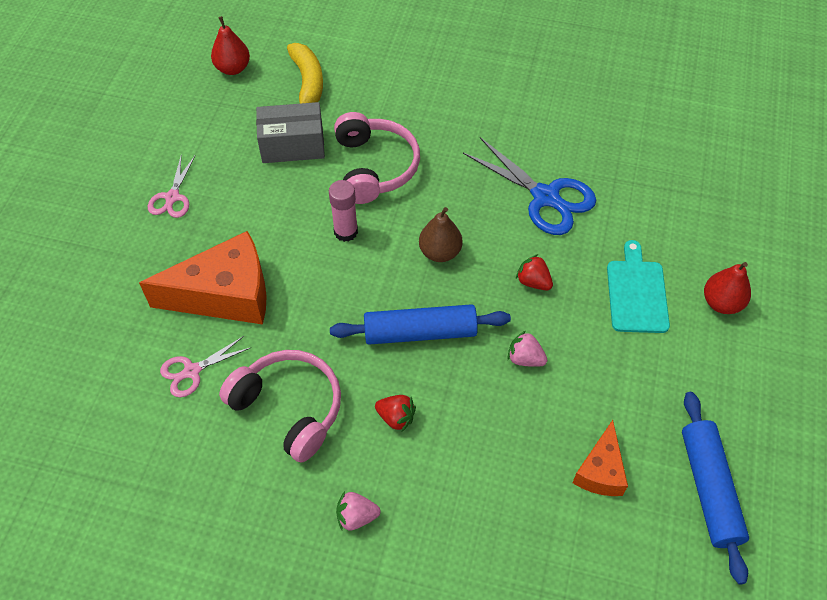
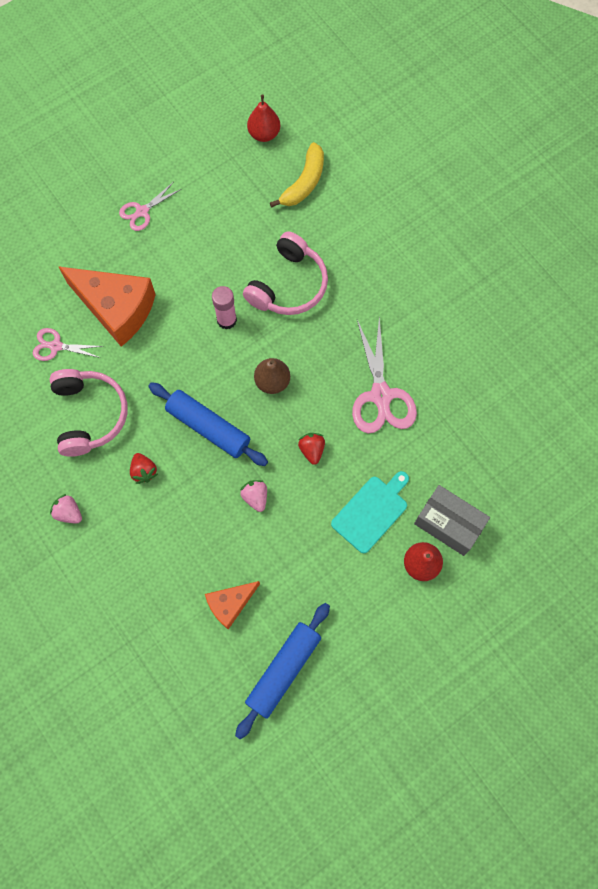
camera: 40 degrees right, 15 degrees up
grey box [256,102,325,163] -> grey box moved to [414,485,490,556]
blue scissors [463,137,596,235] -> pink scissors [352,317,417,434]

